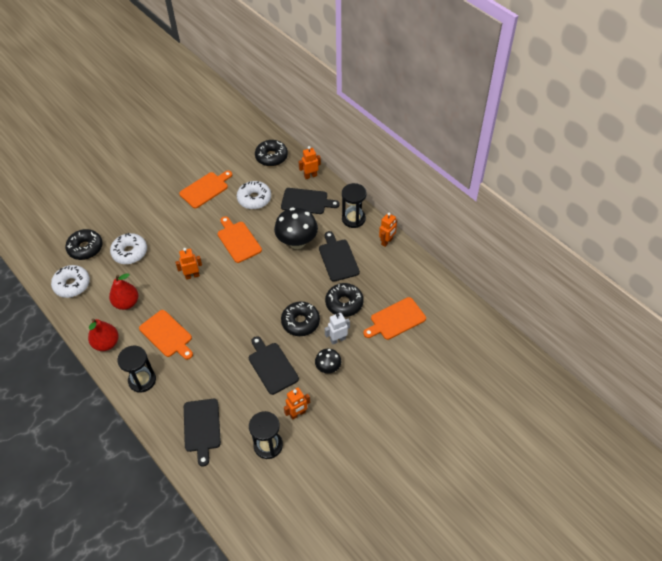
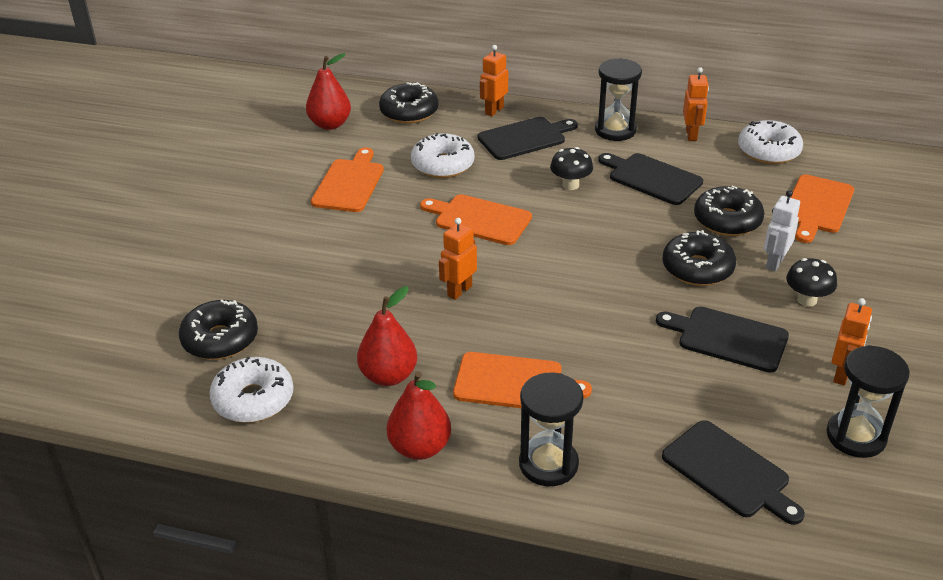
camera: 35 degrees left, 15 degrees down
white donut [110,233,147,264] -> white donut moved to [738,120,803,164]
black mushroom [274,207,318,249] -> black mushroom [550,147,593,190], size x0.55
none -> red pear [306,53,351,130]

